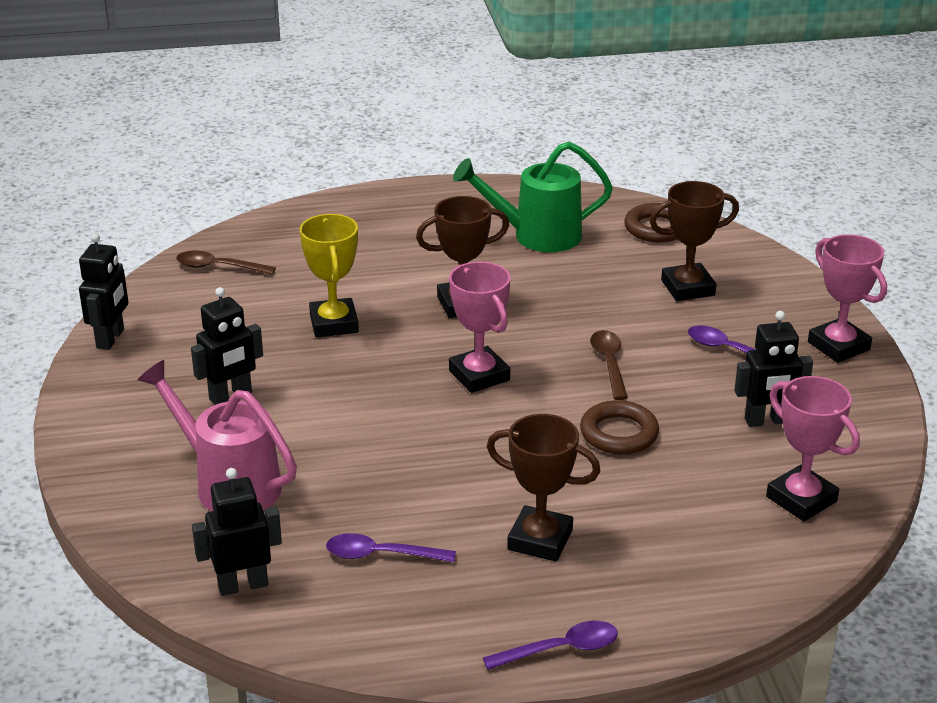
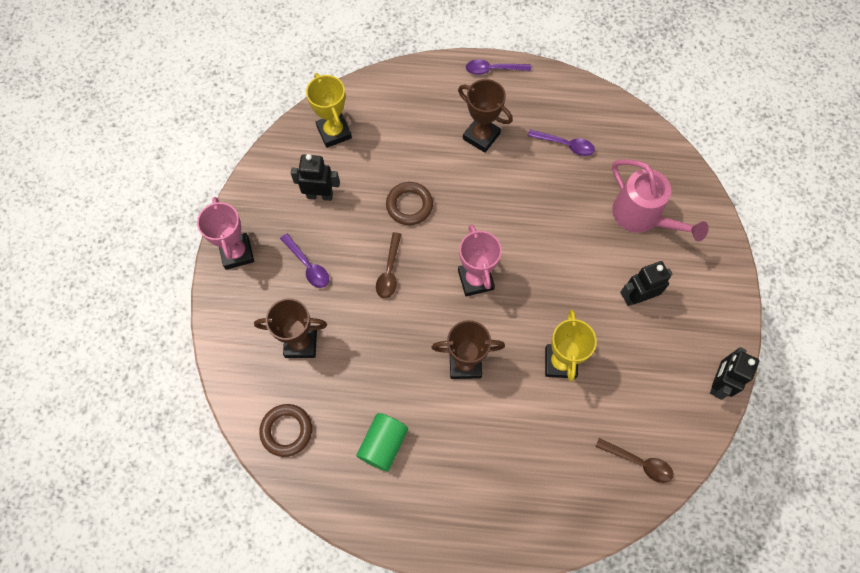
camera: 165 degrees left, 35 degrees up
black robot [192,468,282,596] -> none
green watering can [453,141,613,252] -> green cylinder [356,413,408,472]
pink trophy [766,376,860,521] -> yellow trophy [306,73,352,148]

